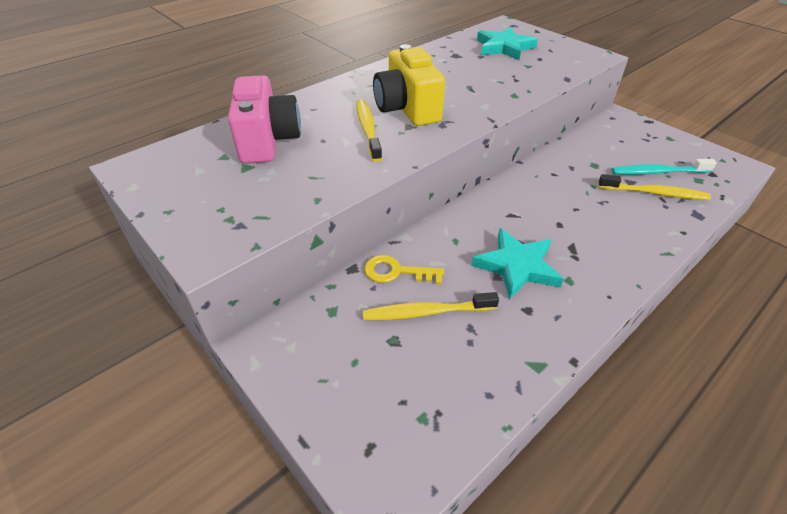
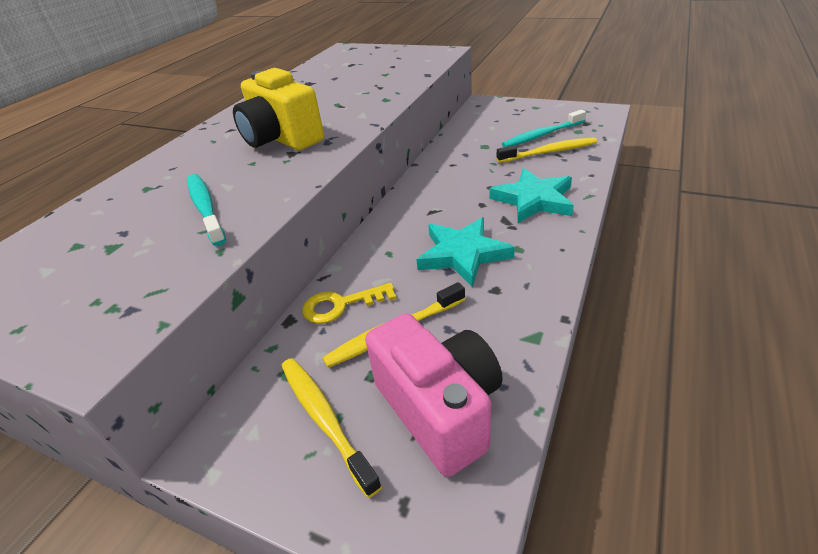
camera: 20 degrees left, 5 degrees down
pink camera [228,75,301,164] -> pink camera moved to [365,313,503,477]
yellow toothbrush [357,99,382,162] -> yellow toothbrush moved to [281,358,382,498]
turquoise star [477,27,538,60] -> turquoise star moved to [489,168,574,223]
none -> turquoise toothbrush [188,174,226,246]

